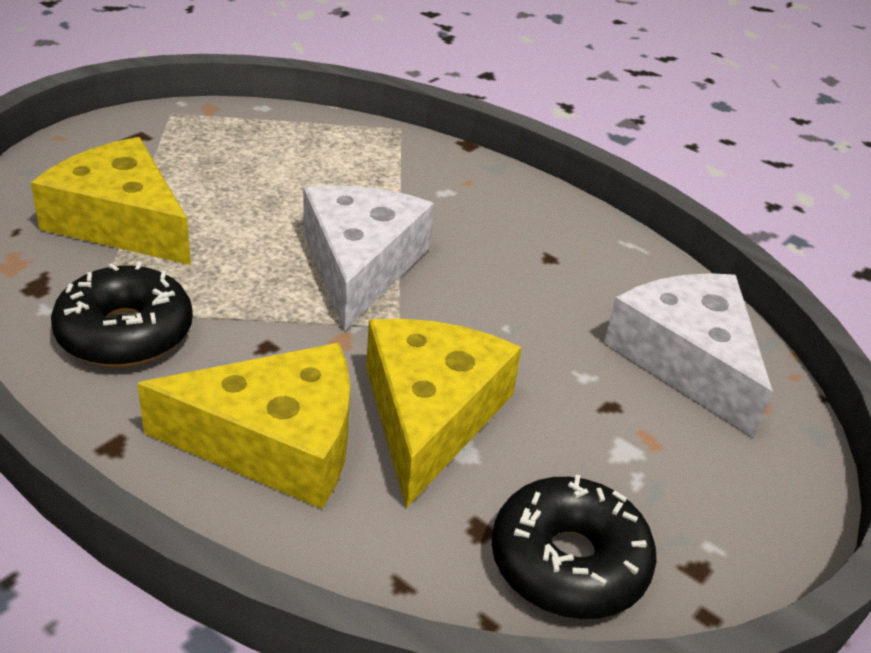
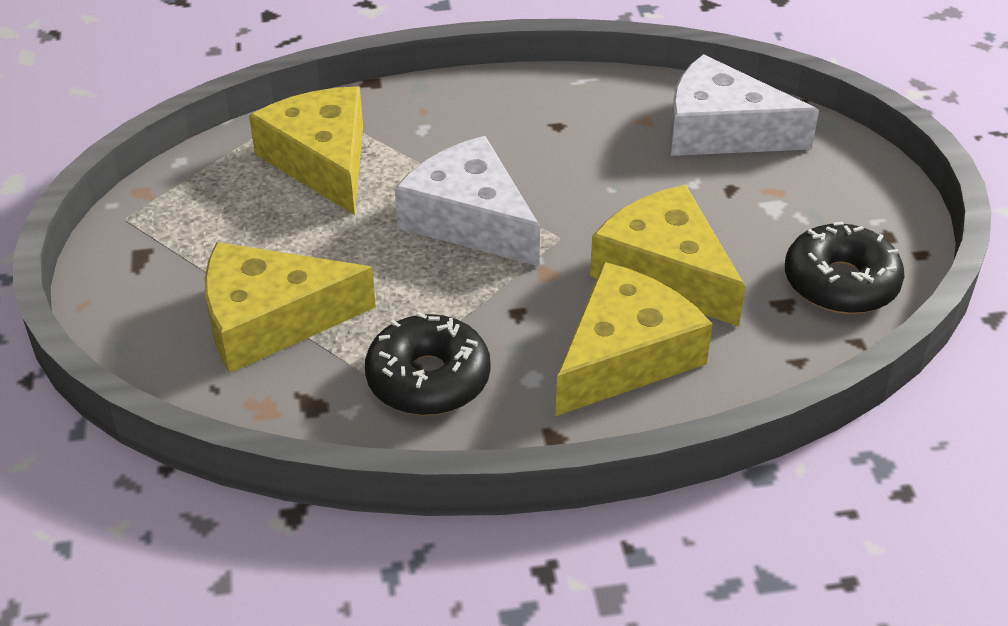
camera: 45 degrees left, 5 degrees up
none -> yellow cheese [249,86,363,215]

